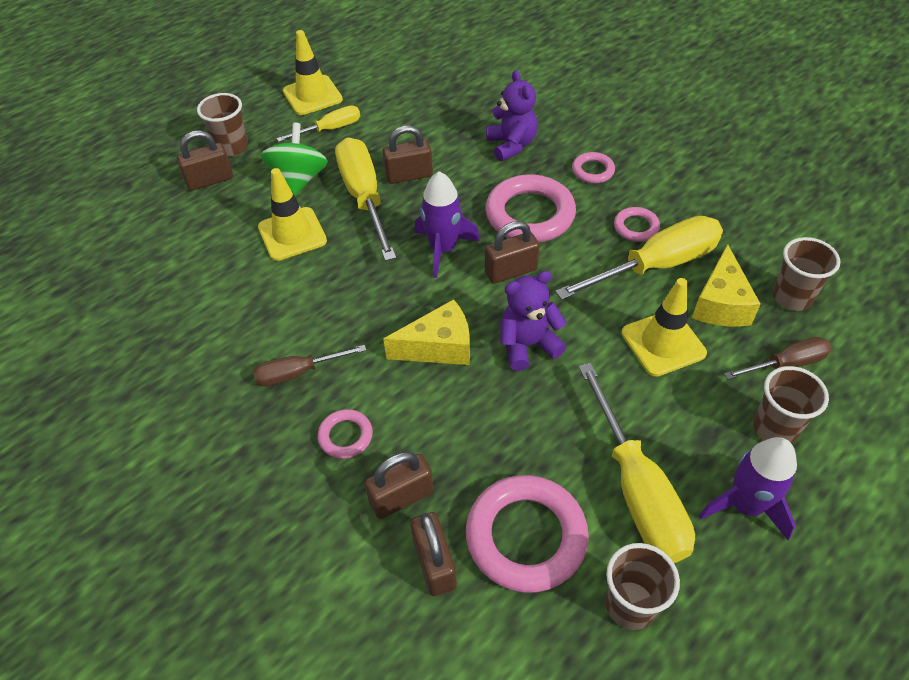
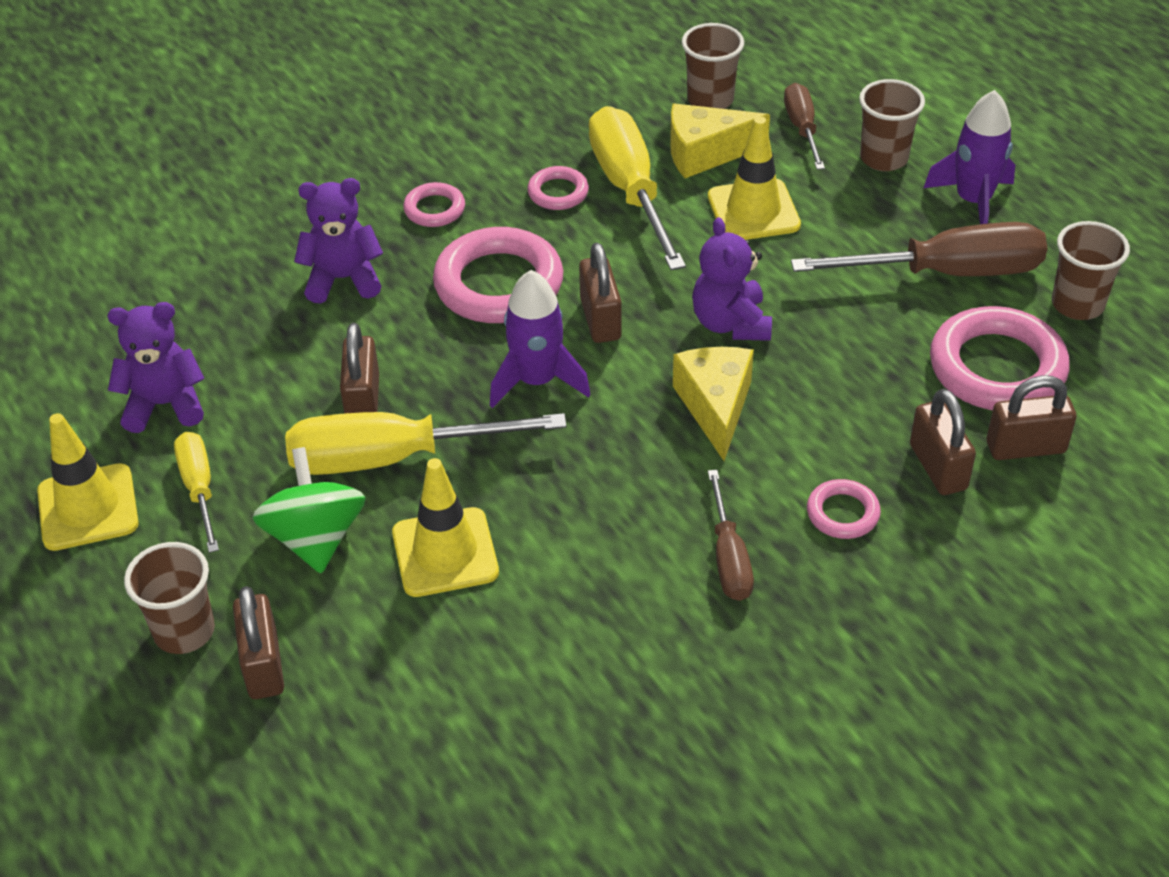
camera: 80 degrees left, 5 degrees down
green spinning top [261,123,328,196] -> green spinning top turned 60 degrees clockwise [252,447,366,573]
yellow screwdriver [579,363,695,563] -> brown screwdriver [791,222,1047,276]
yellow cheese [692,244,761,327] -> yellow cheese turned 150 degrees clockwise [670,103,770,178]
none -> purple teddy bear [108,302,205,433]

